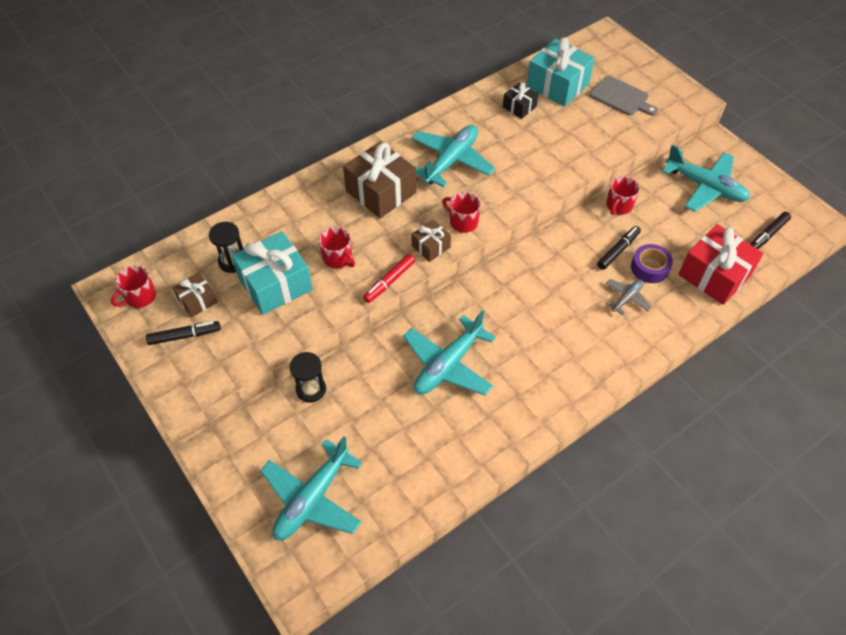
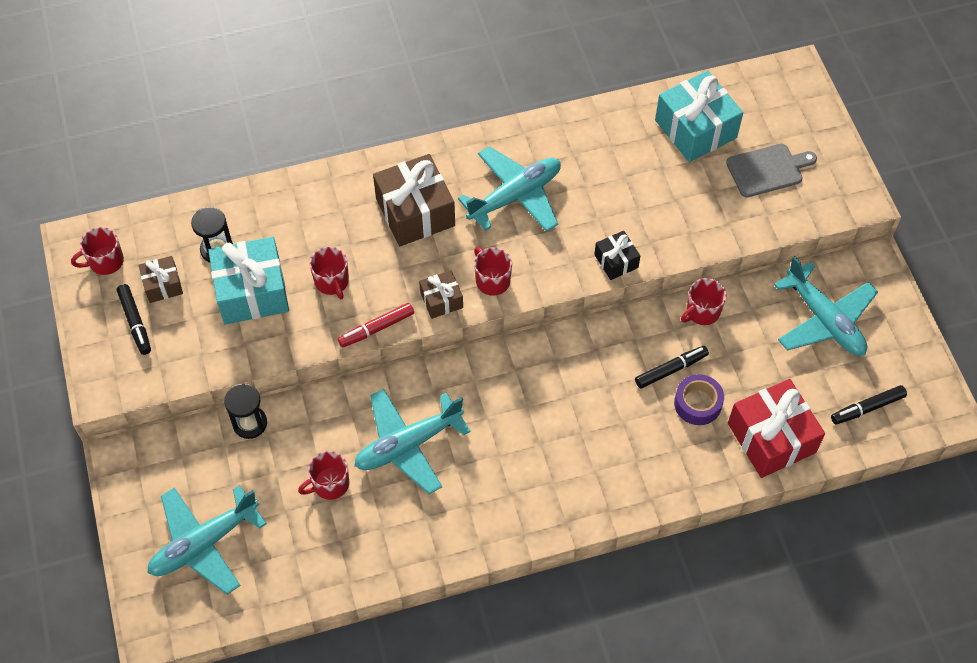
camera: 20 degrees right, 5 degrees up
black marker [146,321,221,345] -> black marker turned 60 degrees clockwise [117,284,151,355]
black gift [503,83,538,119] -> black gift moved to [594,231,640,280]
grey cutting board [590,76,658,116] -> grey cutting board turned 75 degrees counterclockwise [726,143,817,198]
grey plane [606,279,652,315] -> none
none -> red mug [298,451,349,500]

